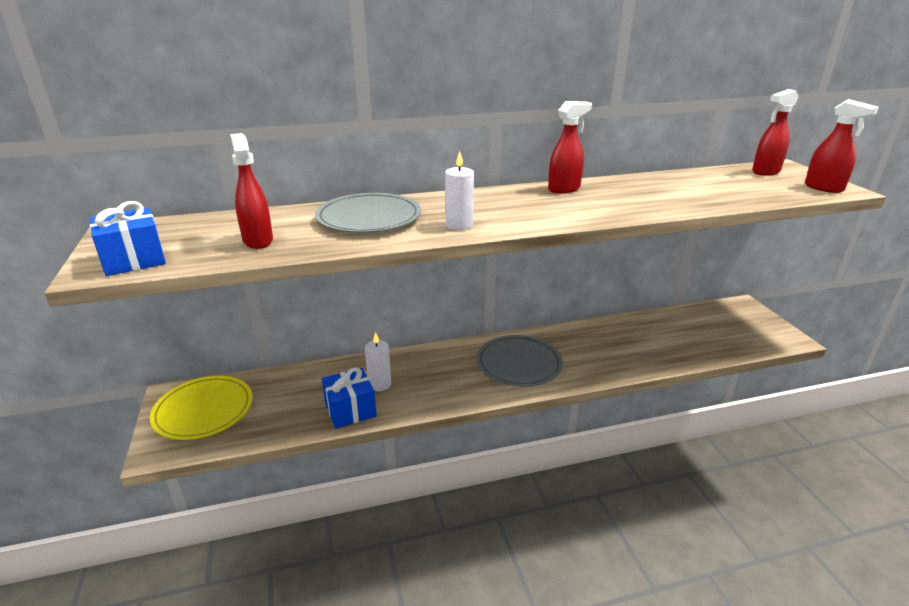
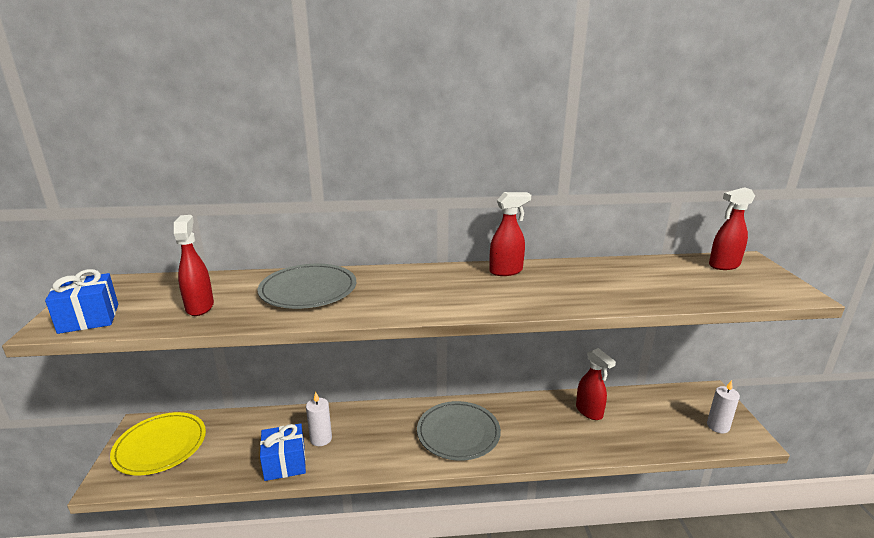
camera: 10 degrees right, 5 degrees down
white candle [445,151,474,230] -> white candle moved to [707,380,740,433]
red spray bottle [805,99,879,193] -> red spray bottle moved to [576,348,616,420]

